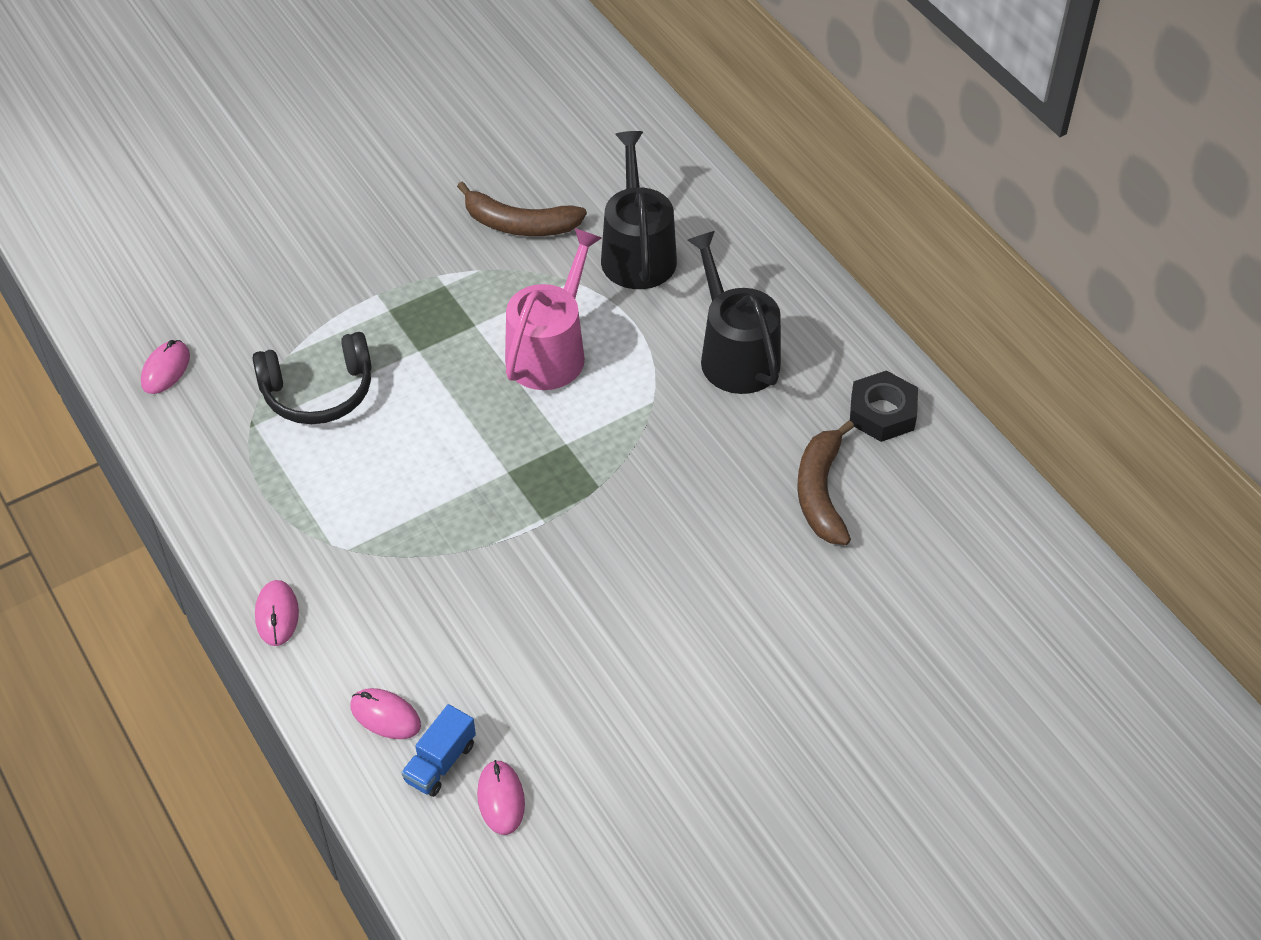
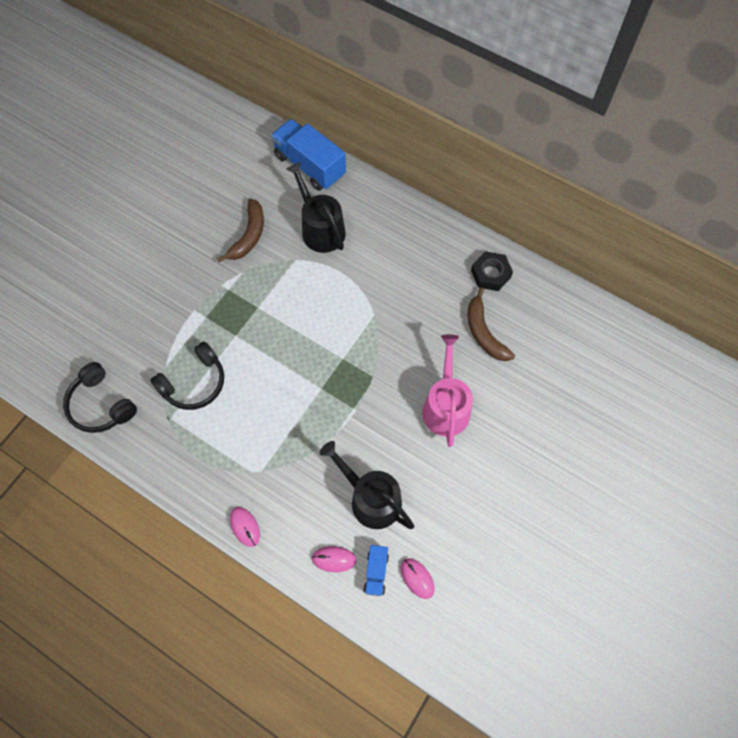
camera: 25 degrees left, 15 degrees up
pink mouse [141,340,190,394] -> black headphones [63,362,137,433]
brown banana [457,181,587,236] -> brown banana turned 60 degrees counterclockwise [216,198,264,263]
pink watering can [505,228,601,390] -> pink watering can moved to [422,334,473,447]
black watering can [688,231,781,394] -> black watering can moved to [320,441,414,529]
none -> blue truck [271,119,346,191]

